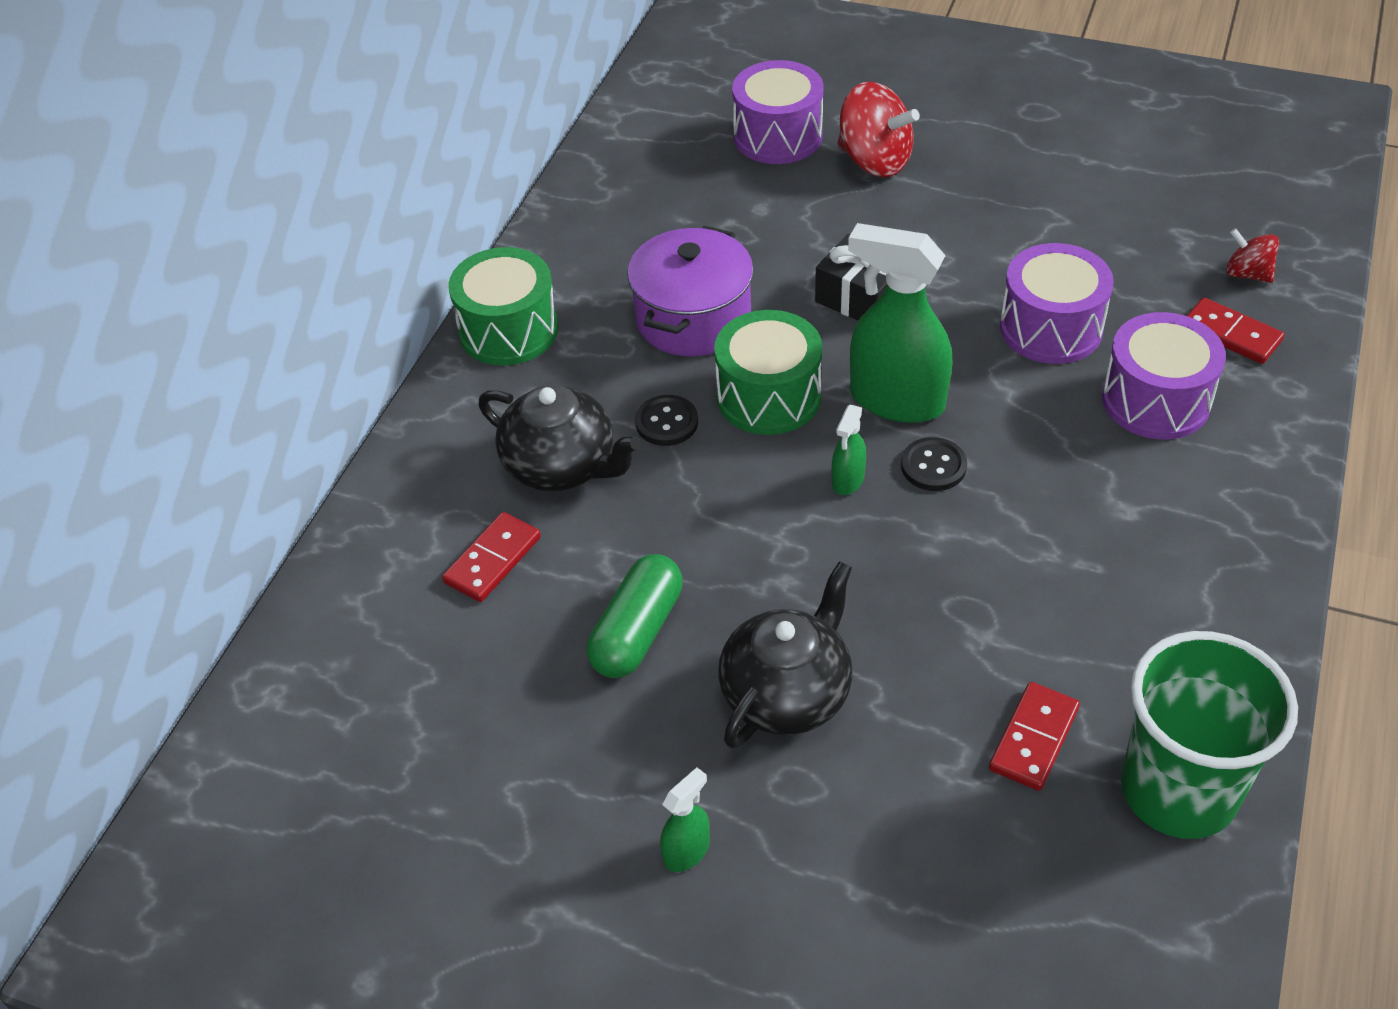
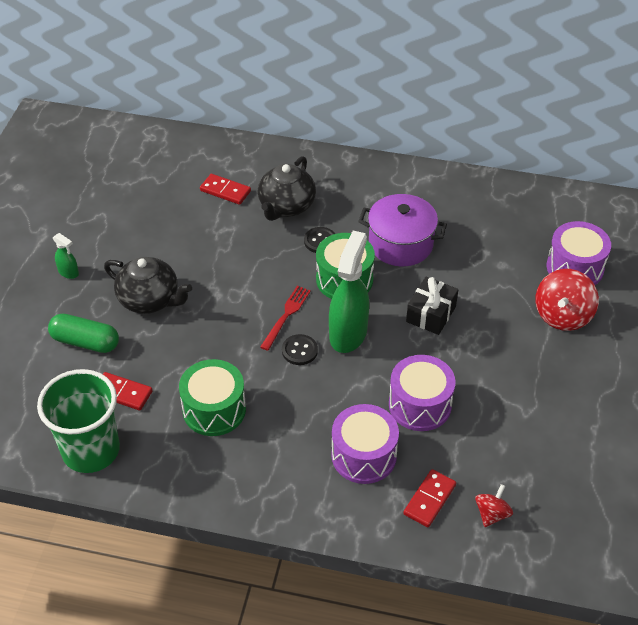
camera: 80 degrees right, 0 degrees up
green drum [449,247,558,366] -> green drum moved to [179,359,246,436]
green capsule [587,554,683,678] -> green capsule moved to [48,314,119,353]
green spray bottle [832,405,866,495] -> red fork [260,286,311,351]

